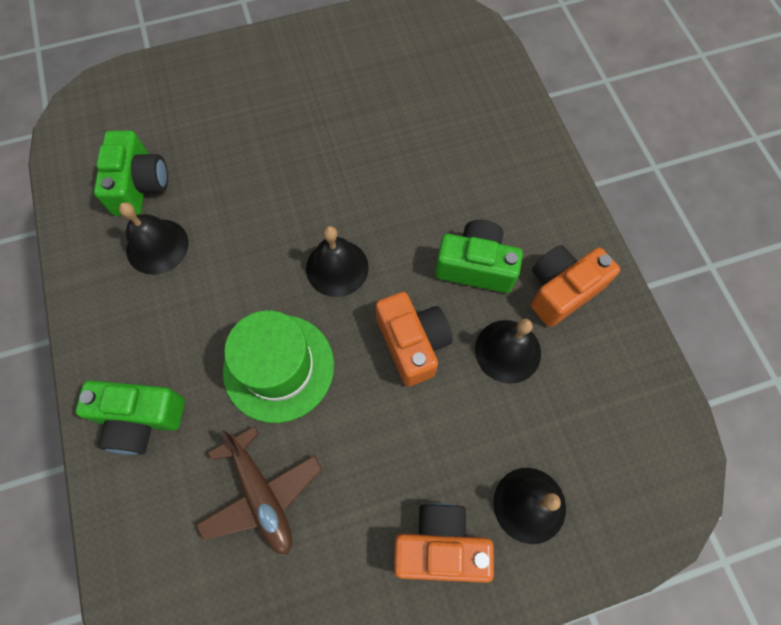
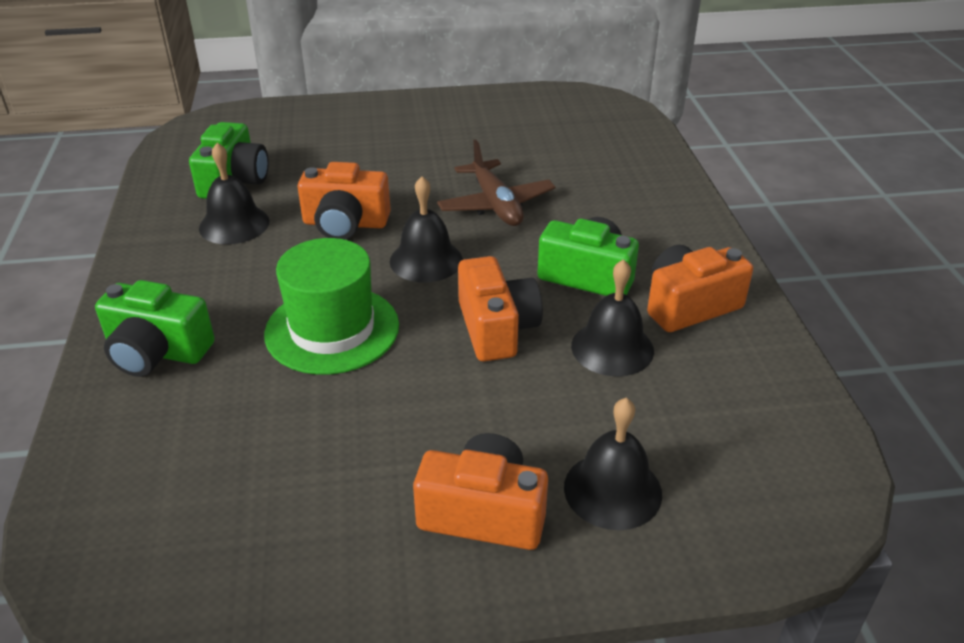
camera: 10 degrees right, 30 degrees down
brown plane [196,426,322,555] -> brown plane moved to [437,139,555,226]
none -> orange camera [298,162,391,240]

